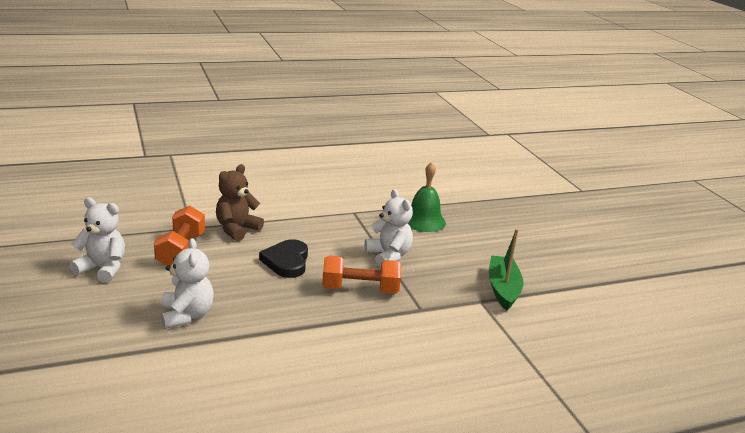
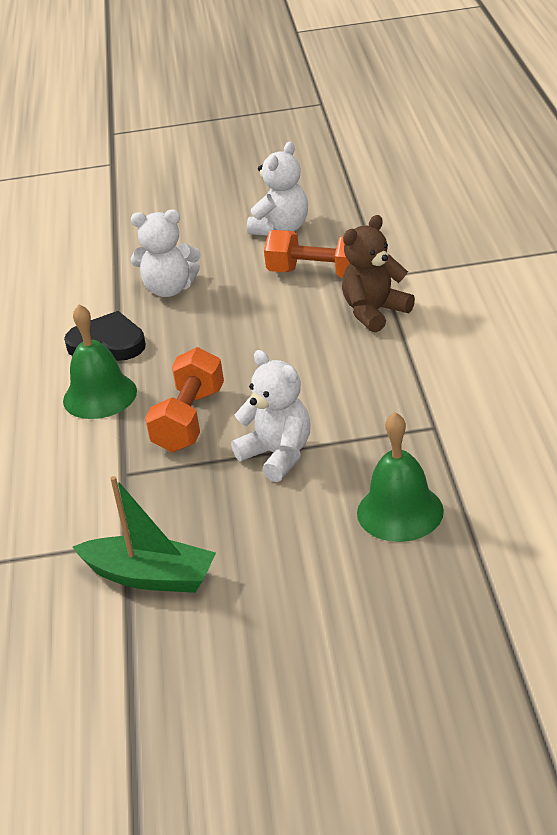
camera: 110 degrees right, 10 degrees up
brown teddy bear [216,164,264,241] -> brown teddy bear turned 90 degrees counterclockwise [342,215,415,332]
black heart [259,239,308,278] -> black heart moved to [64,311,146,361]
white teddy bear [364,189,413,267] -> white teddy bear turned 120 degrees counterclockwise [231,350,311,482]
none -> green bell [63,304,137,419]

